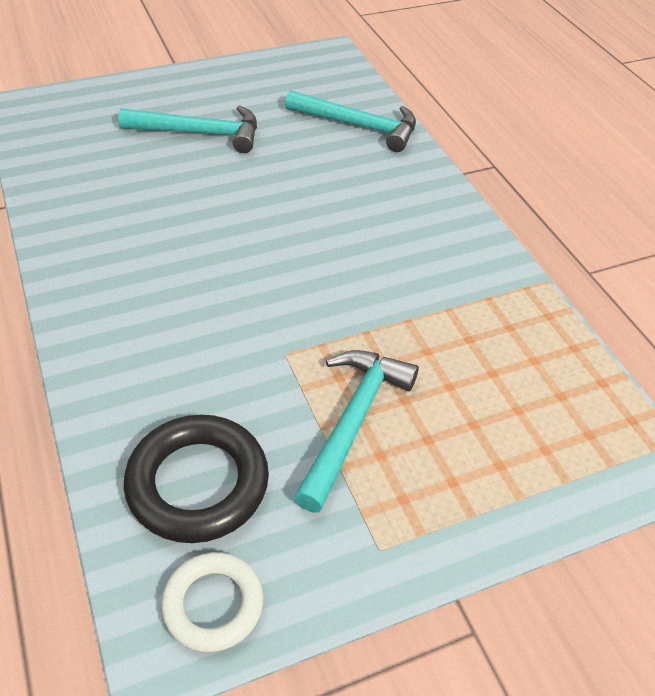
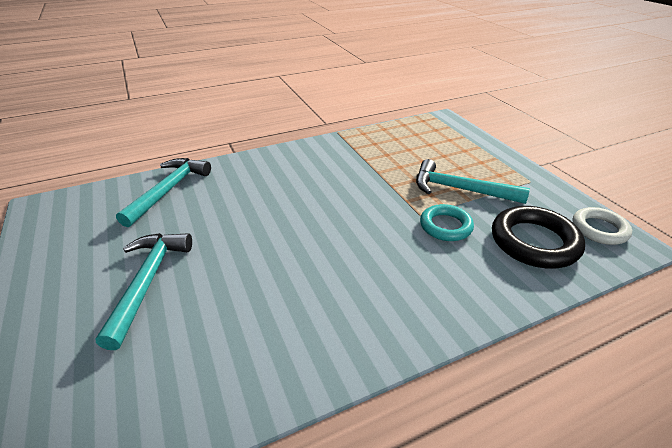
camera: 90 degrees left, 10 degrees down
none -> turquoise ring [420,204,474,241]

